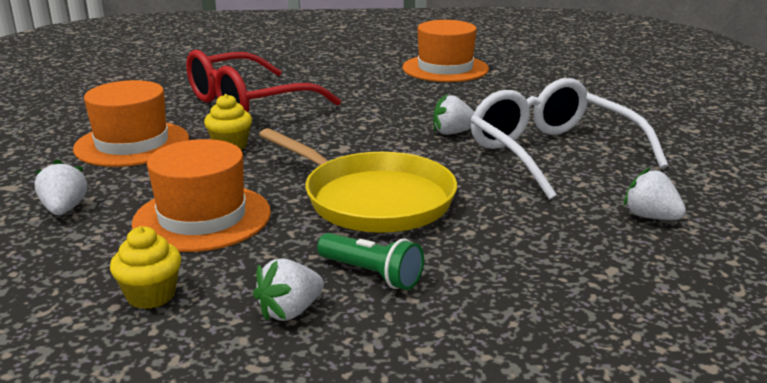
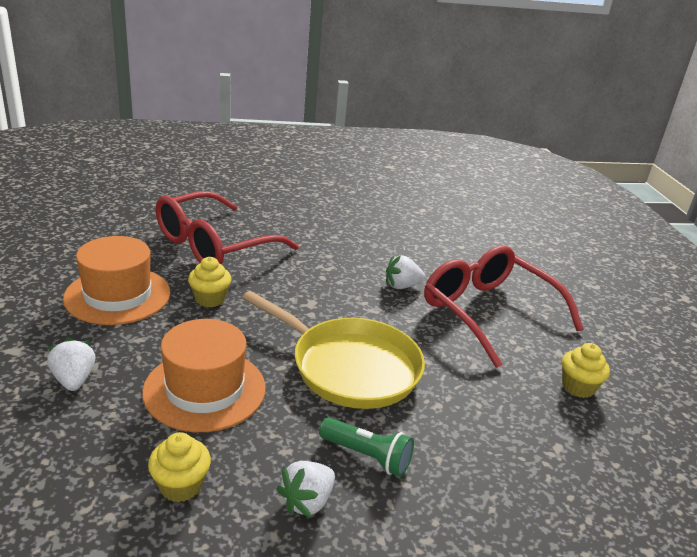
camera: 10 degrees left, 5 degrees up
orange hat [402,20,489,82] -> none
white glasses [470,78,668,200] -> red glasses [424,245,584,368]
white strawberry [624,167,686,220] -> yellow cupcake [562,343,610,398]

